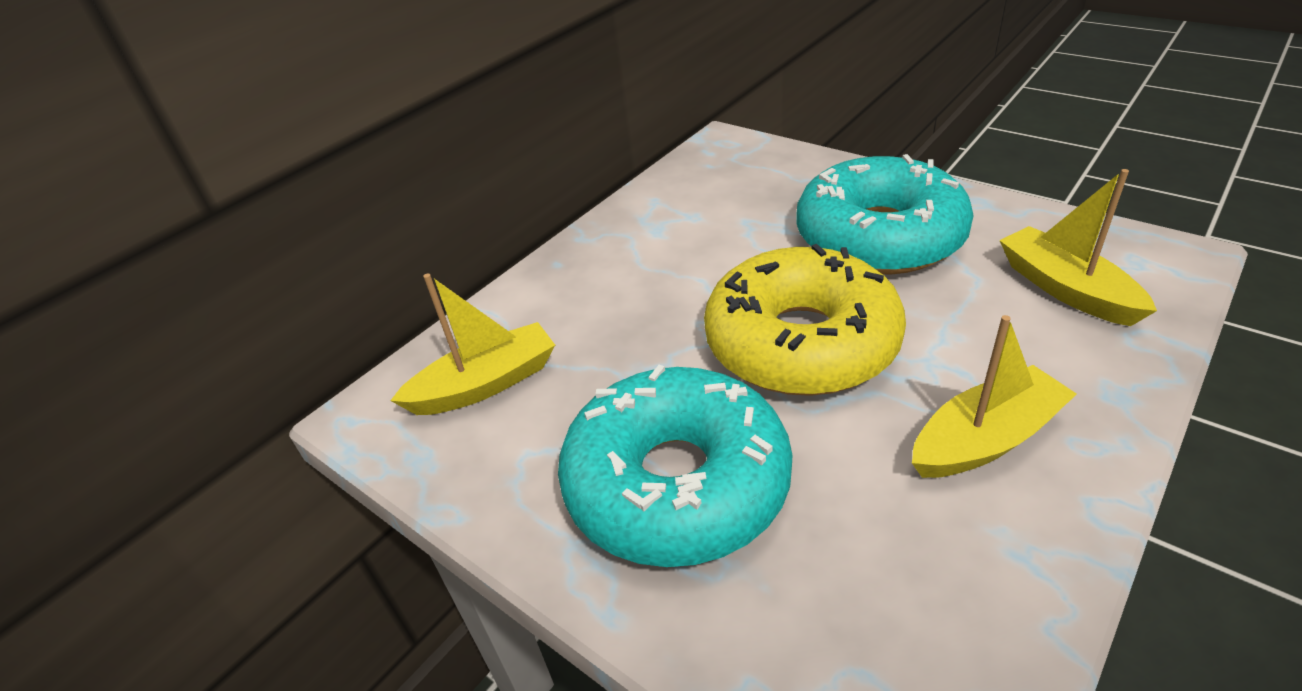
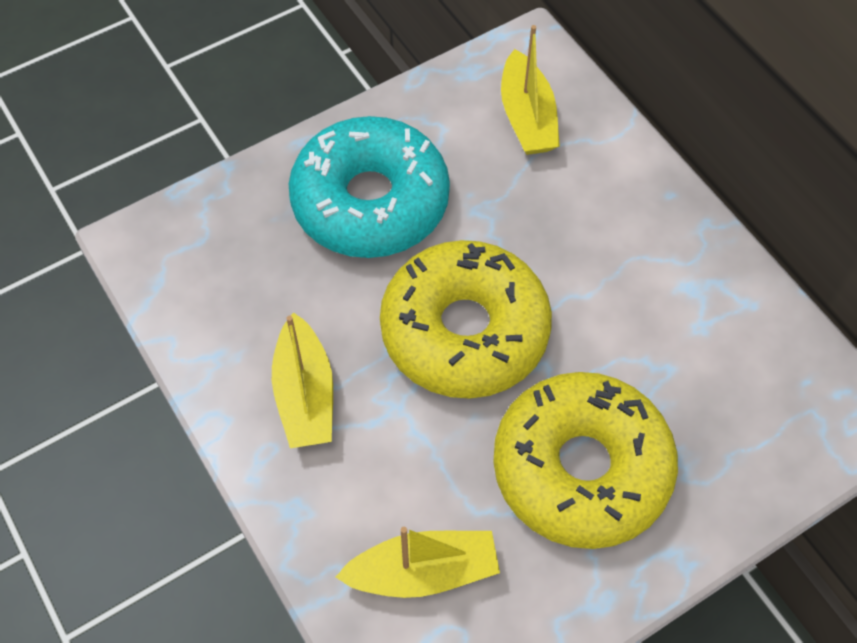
camera: 105 degrees right, 20 degrees up
turquoise donut [796,154,974,275] -> yellow donut [493,372,678,549]

